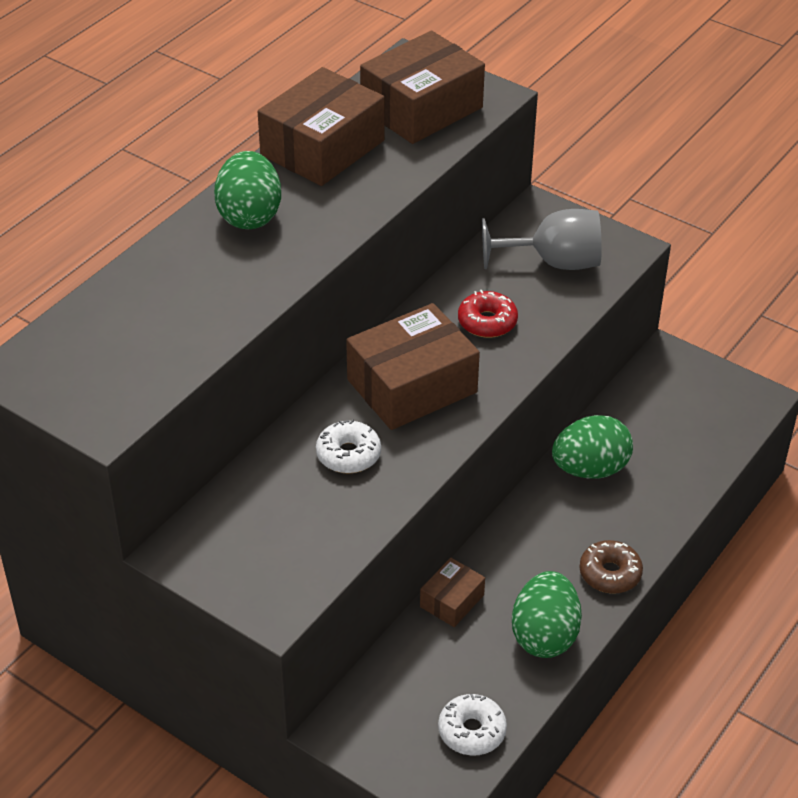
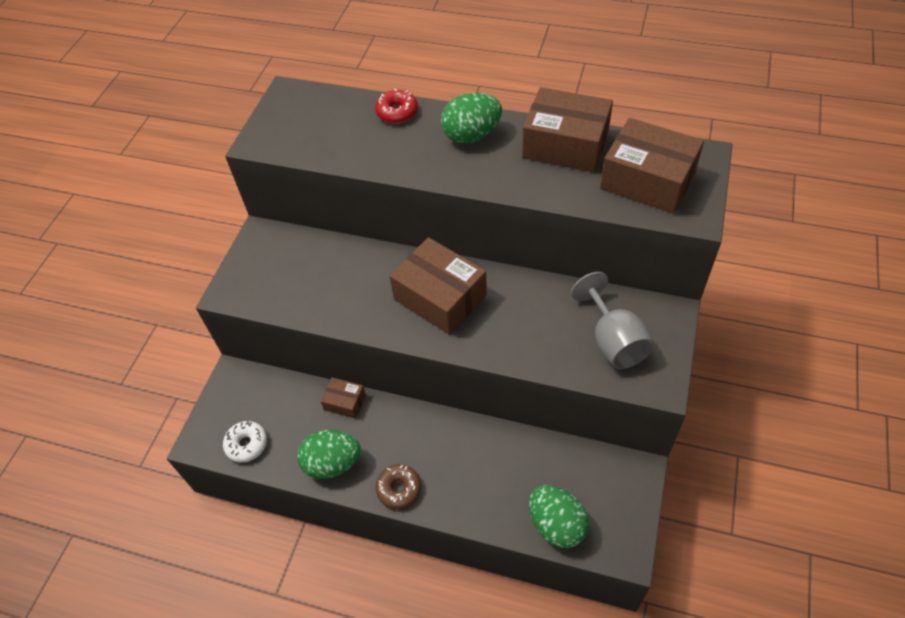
camera: 75 degrees right, 10 degrees up
white donut [316,419,381,473] -> none
red donut [458,290,518,338] -> red donut moved to [375,89,418,124]
green egg [552,415,633,479] -> green egg moved to [529,485,589,548]

